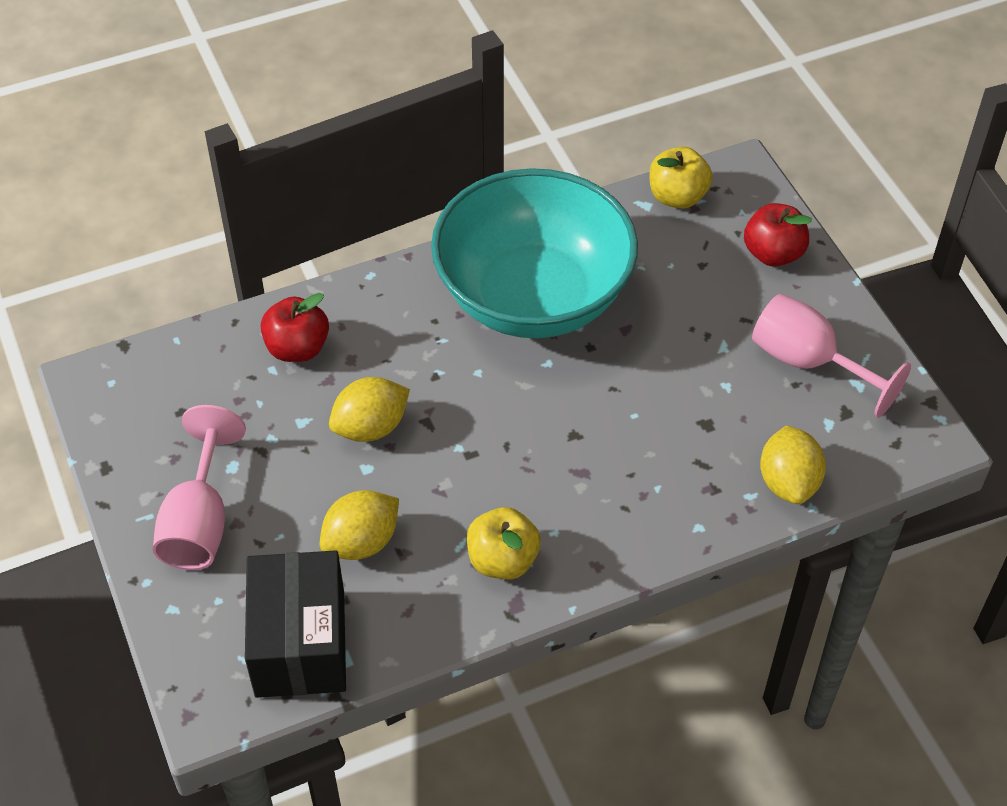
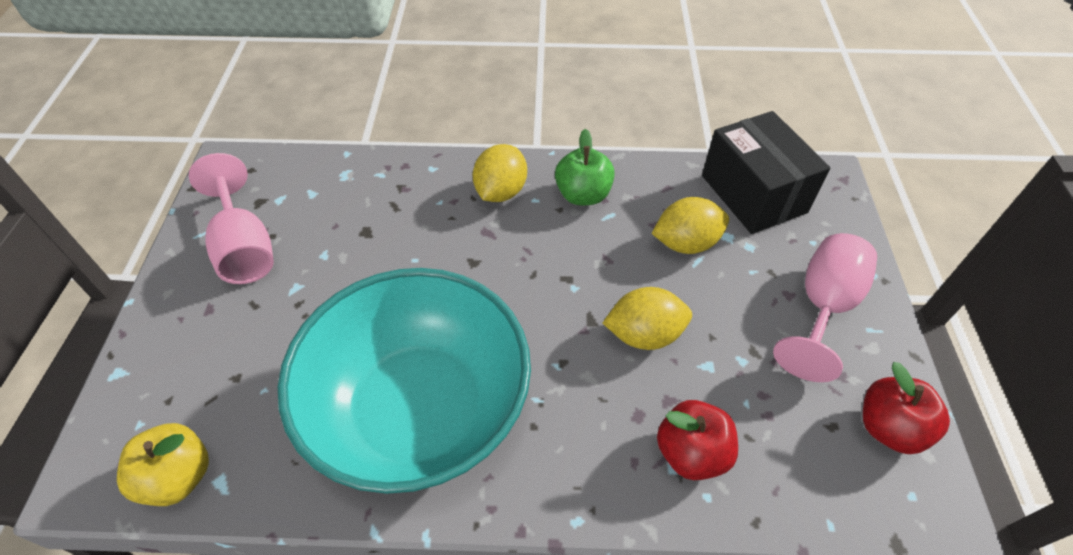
camera: 155 degrees left, 0 degrees up
black box [245,550,346,698] -> black box turned 45 degrees counterclockwise [702,111,830,234]
yellow apple [467,507,541,579] -> green apple [555,129,615,205]
red apple [744,203,812,266] -> red apple moved to [863,362,950,454]
yellow lemon [760,425,826,504] -> yellow lemon moved to [473,144,527,202]

